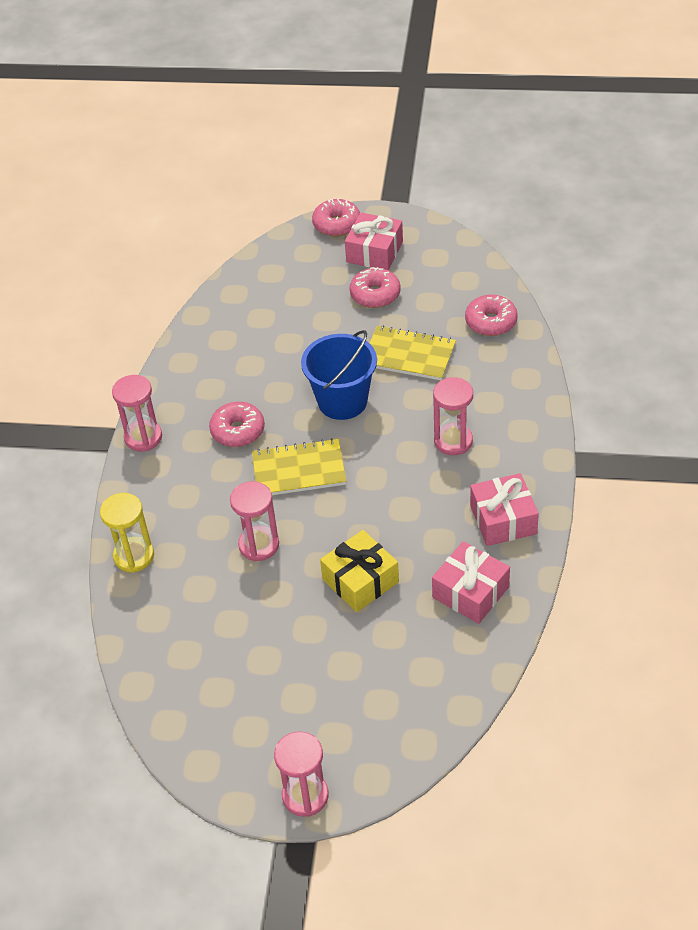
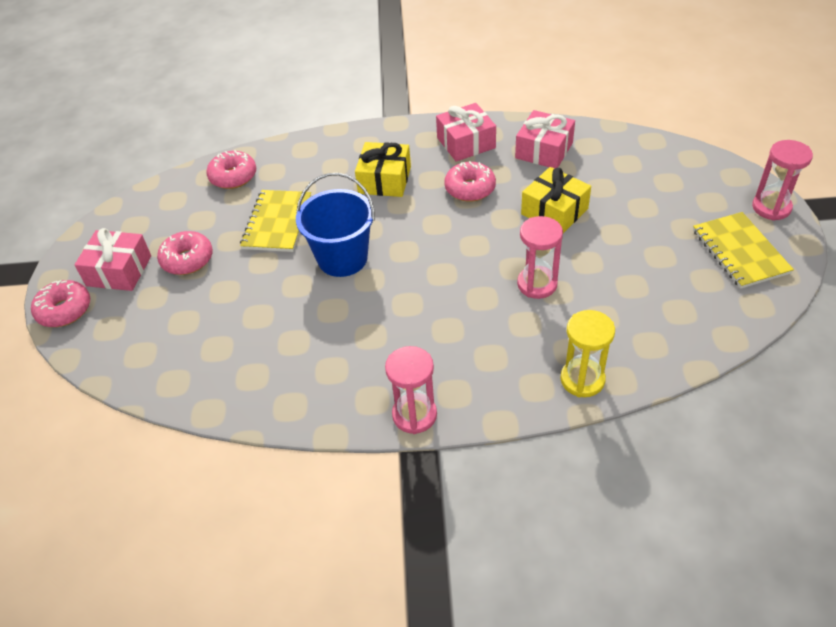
camera: 100 degrees left, 0 degrees up
pink donut [209,402,265,447] -> pink donut moved to [444,161,496,202]
yellow notebook [252,438,346,495] -> yellow notebook moved to [693,212,794,289]
pink hourglass [433,377,473,455] -> yellow gift [355,142,411,197]

